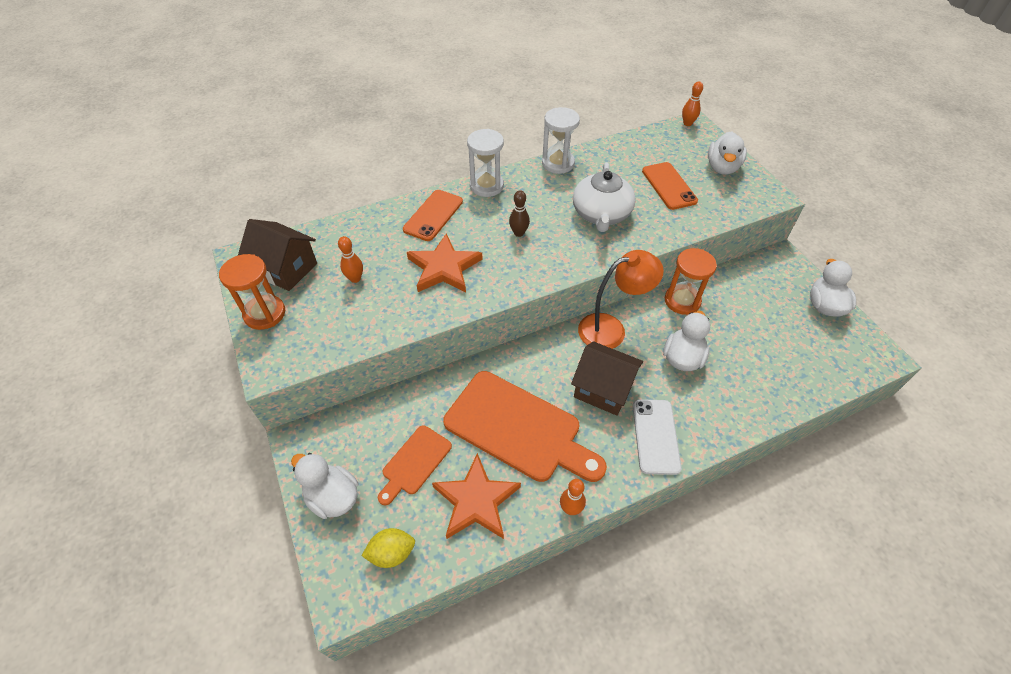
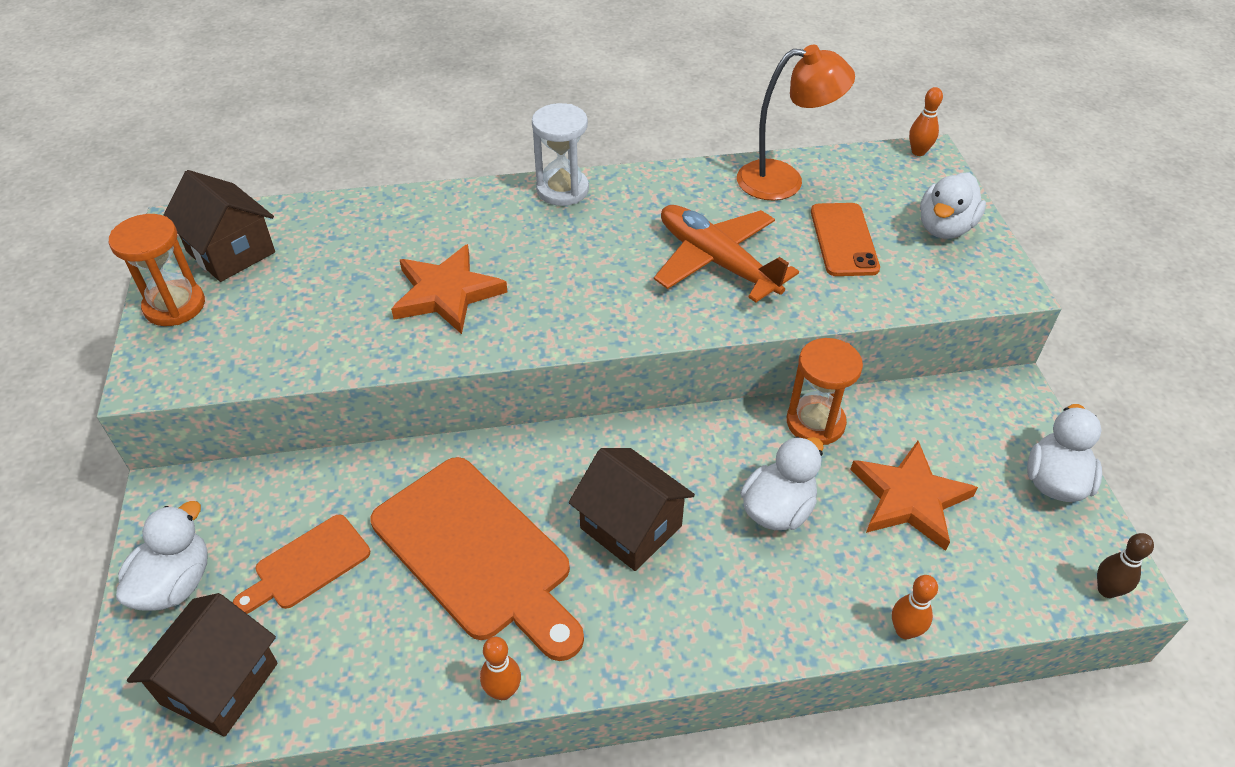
camera: 15 degrees right, 5 degrees down
white duck [291,453,358,519] -> white duck turned 60 degrees clockwise [116,501,208,610]
orange bowling pin [338,236,363,283] -> orange bowling pin moved to [892,575,938,639]
yellow lemon [361,528,415,568] -> brown house [127,593,278,736]
orange phone [403,190,463,241] -> none
orange star [432,453,521,539] -> orange star moved to [850,441,978,551]
brown bowling pin [509,190,530,237] -> brown bowling pin moved to [1097,533,1154,598]
white hourglass [542,107,580,174] -> none
white teapot [573,162,636,232] -> orange plane [654,205,799,303]
orange lamp [578,250,664,349] -> orange lamp moved to [737,45,855,201]
white phone [633,399,682,475] -> none

